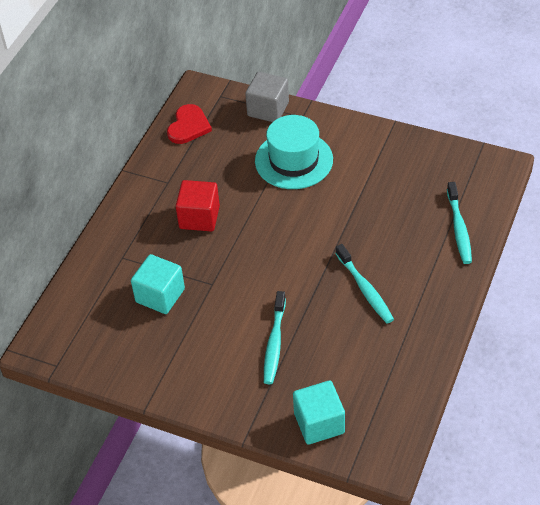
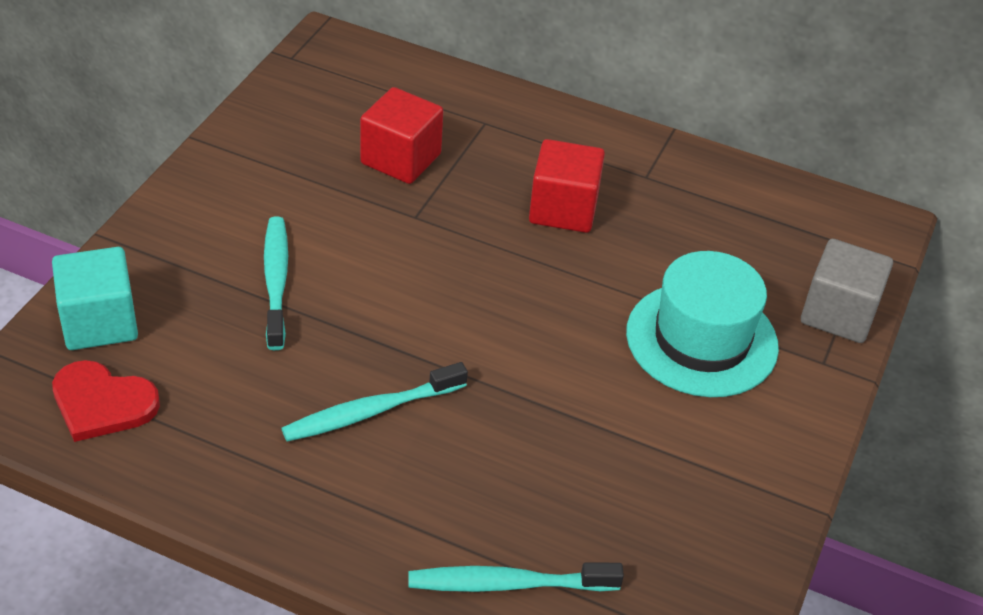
camera: 85 degrees right, 5 degrees down
turquoise cube [131,254,185,314] -> red cube [360,87,443,184]
red heart [167,104,212,144] -> red heart moved to [52,360,160,442]
turquoise toothbrush [264,291,286,384] -> turquoise toothbrush turned 75 degrees clockwise [264,216,288,350]

